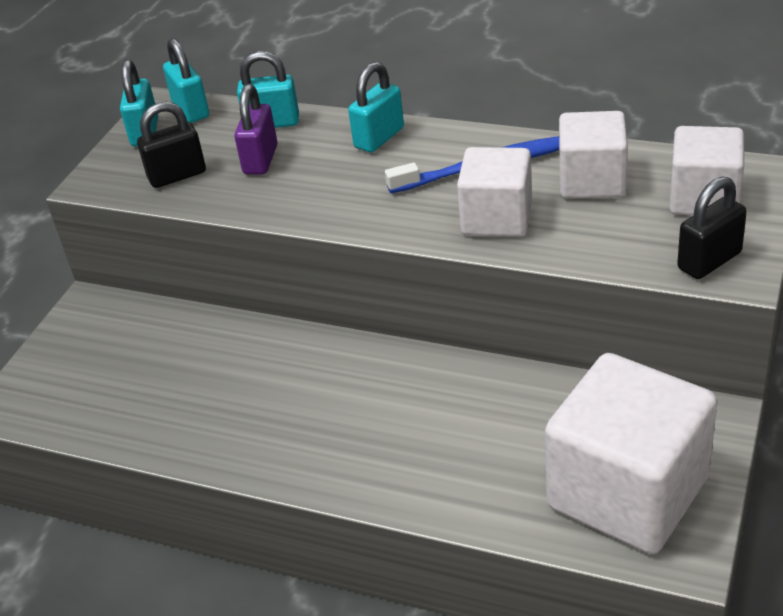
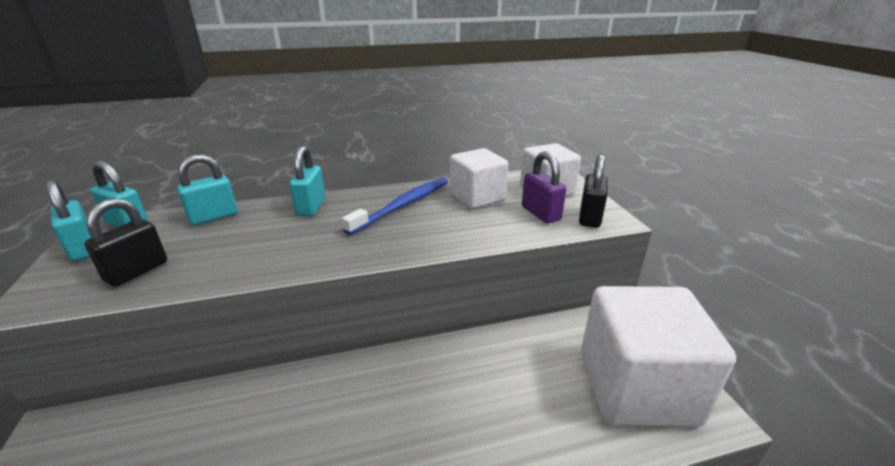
camera: 40 degrees left, 10 degrees down
purple padlock [234,84,278,175] -> purple padlock moved to [522,151,566,223]
white cube [457,147,532,237] -> none

